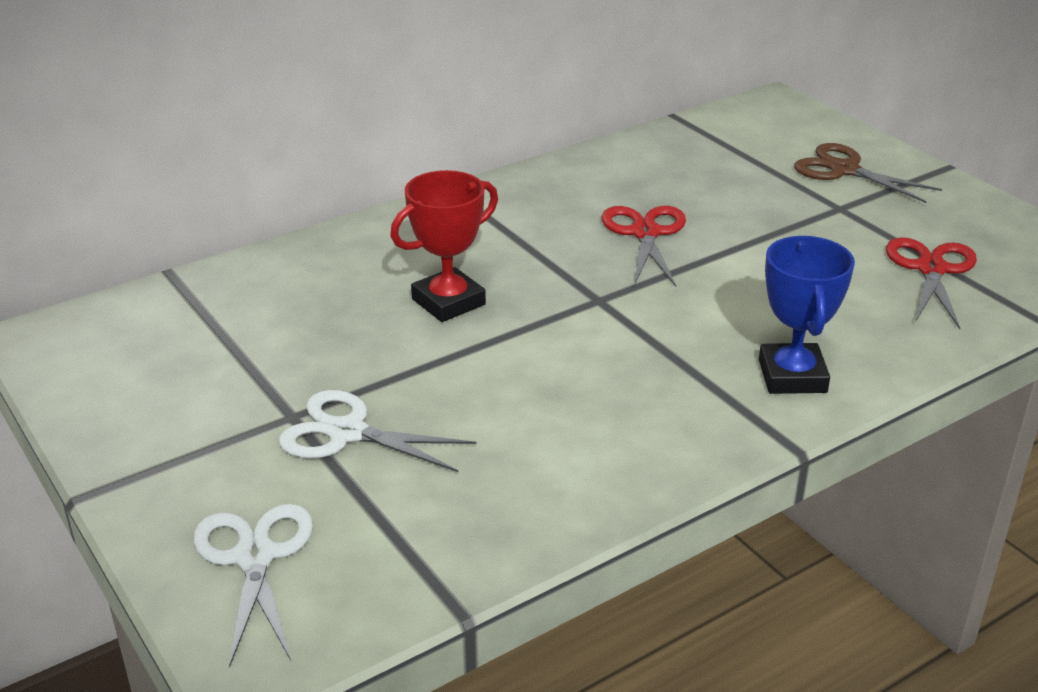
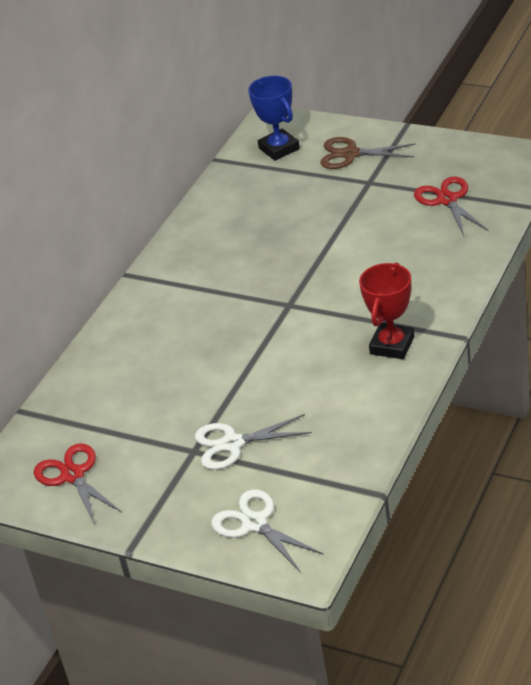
camera: 25 degrees left, 5 degrees up
red trophy [390,170,498,322] -> red trophy moved to [359,263,415,359]
red scissors [601,206,686,286] -> red scissors moved to [34,443,122,525]
blue trophy [759,236,855,394] -> blue trophy moved to [248,76,300,161]

